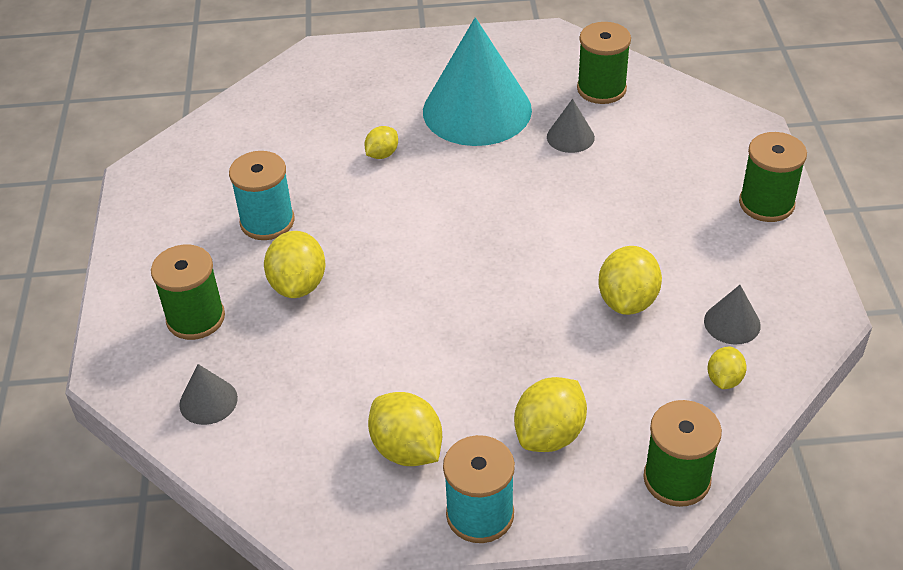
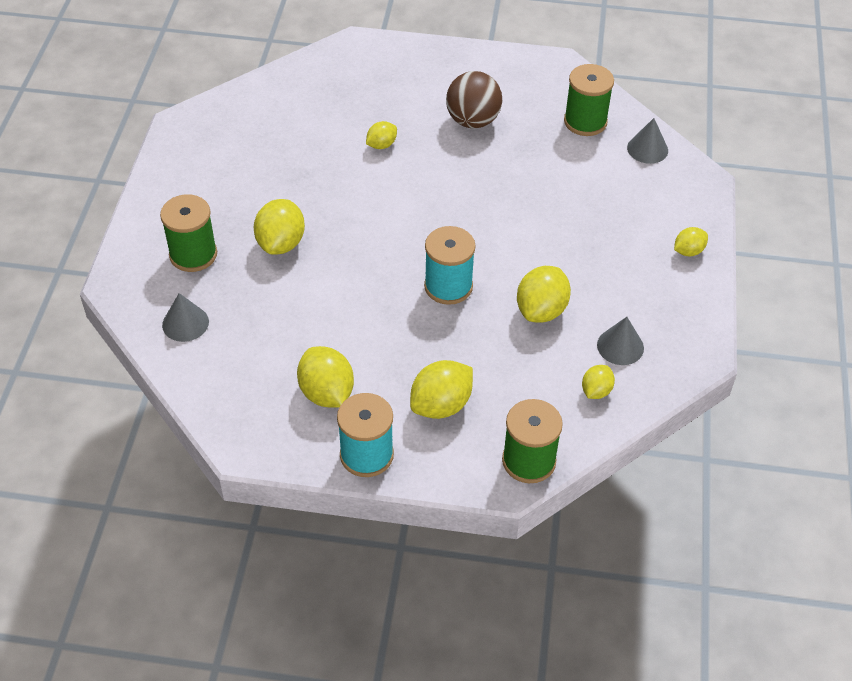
camera: 10 degrees right, 5 degrees up
turquoise spool [229,151,294,240] -> turquoise spool moved to [424,226,476,305]
turquoise cone [423,17,532,146] -> brown ball [446,71,502,128]
grey cone [547,99,595,153] -> grey cone moved to [627,118,668,164]
green spool [739,132,807,222] -> yellow lemon [674,227,708,256]

